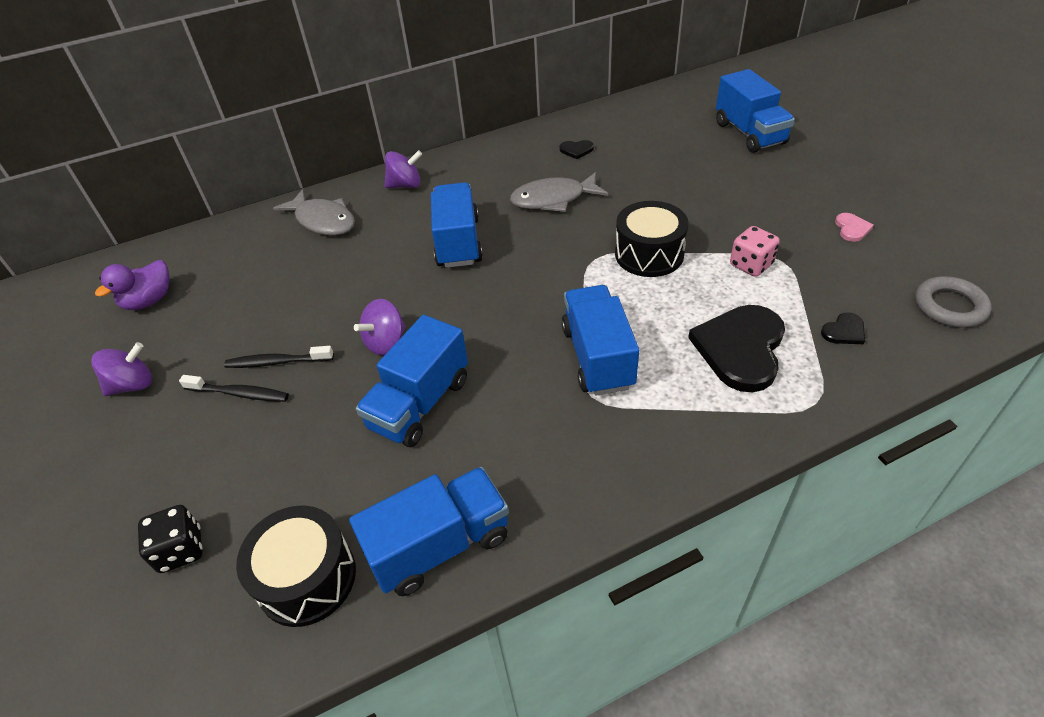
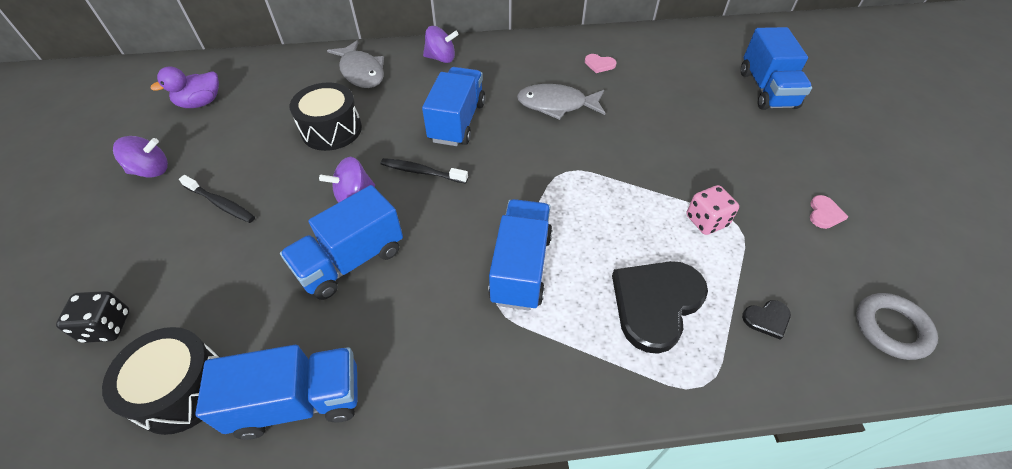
camera: 15 degrees right, 5 degrees up
black toothbrush [224,346,334,368] -> black toothbrush moved to [381,158,468,184]
black heart [559,140,594,159] -> pink heart [585,54,616,73]
black drum [615,201,689,277] -> black drum moved to [290,82,362,151]

